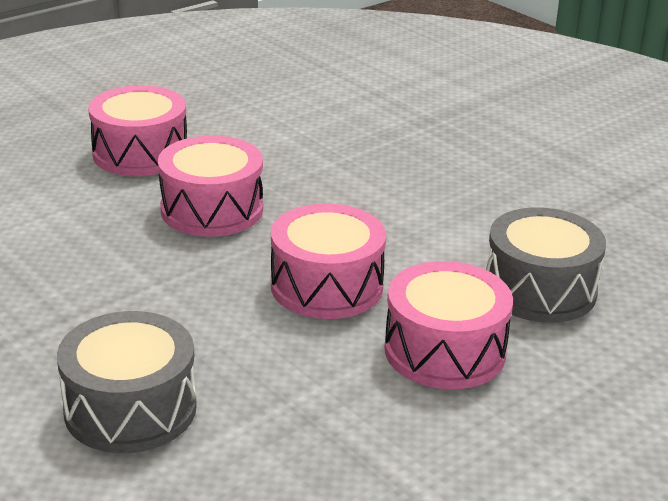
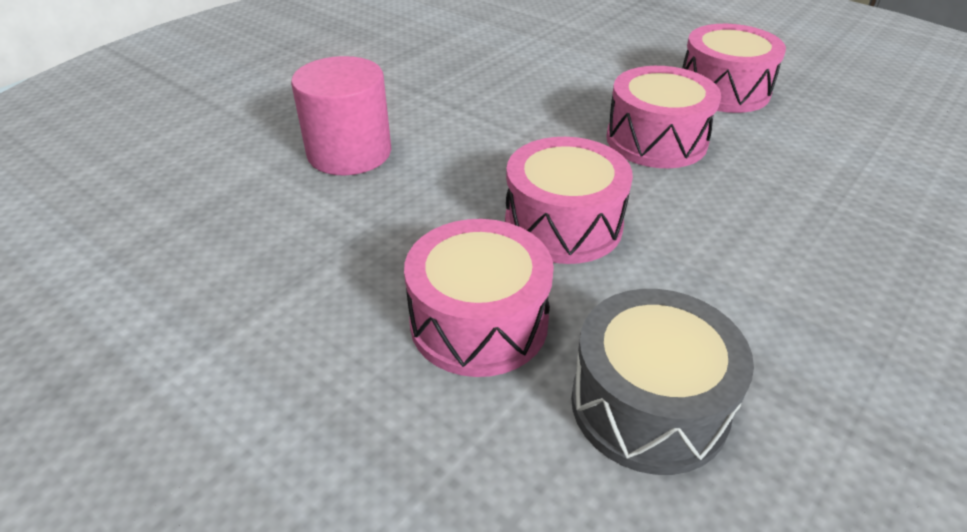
camera: 80 degrees right, 10 degrees up
grey drum [57,311,197,453] -> pink cylinder [291,56,391,175]

